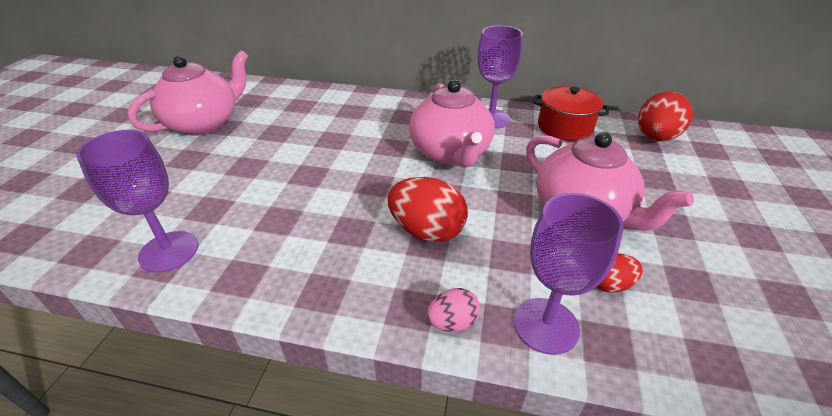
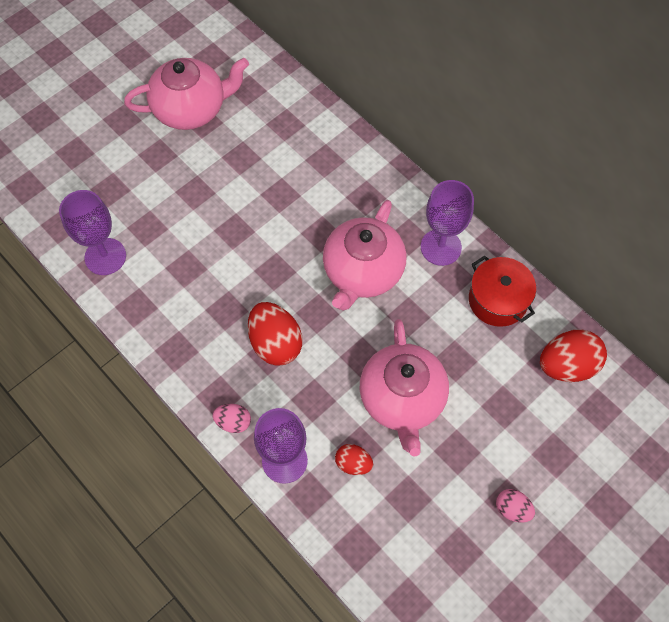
camera: 35 degrees right, 25 degrees up
none -> pink egg [496,489,535,522]

